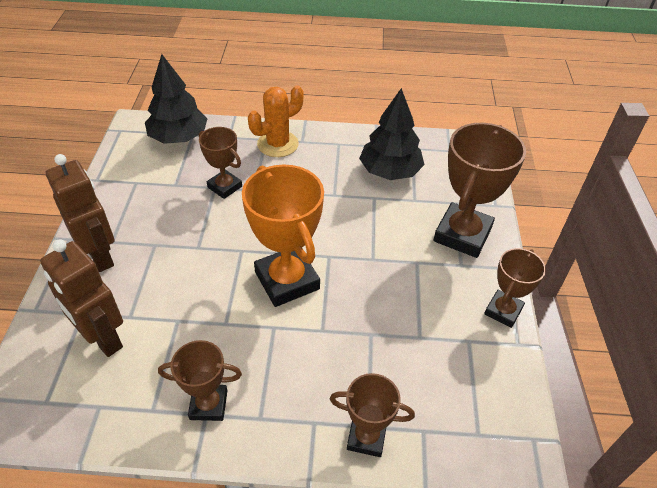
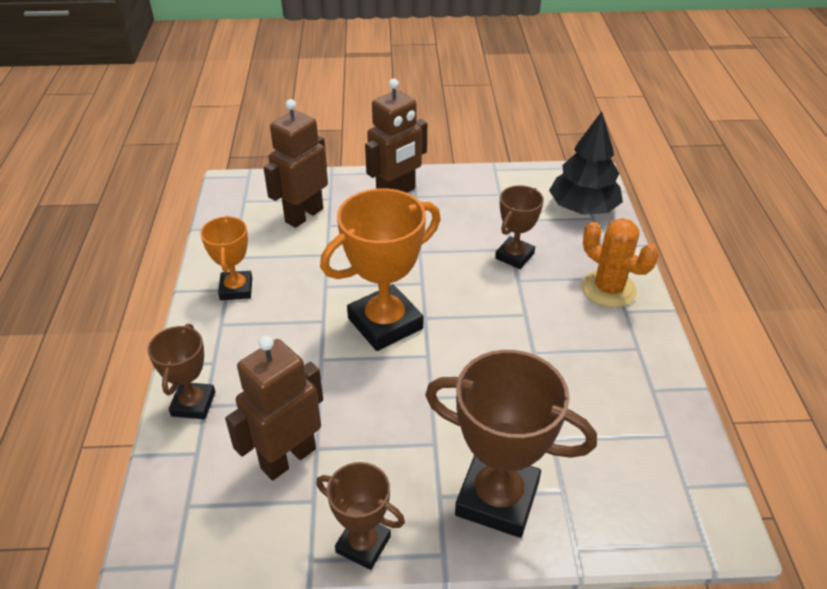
camera: 85 degrees right, 5 degrees down
brown trophy [158,340,242,421] -> orange trophy [200,216,252,300]
black tree [359,88,425,180] -> none
none -> brown robot [225,336,323,480]

